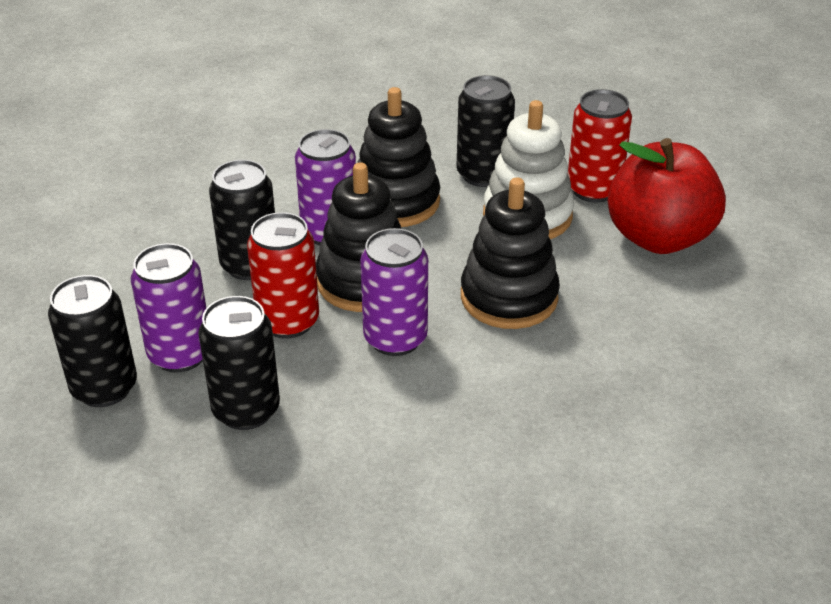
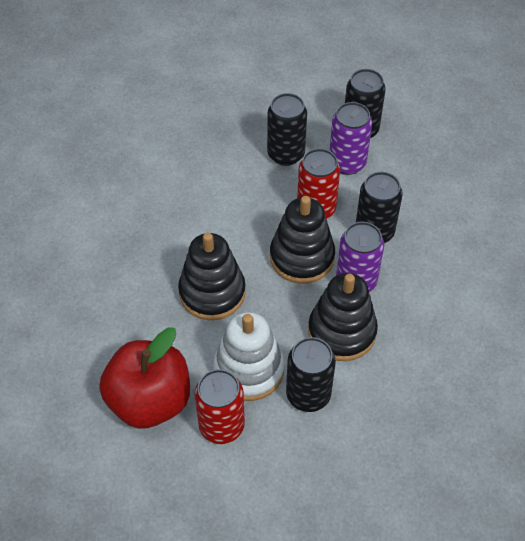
camera: 145 degrees right, 15 degrees up
purple can [360,228,428,356] -> none

